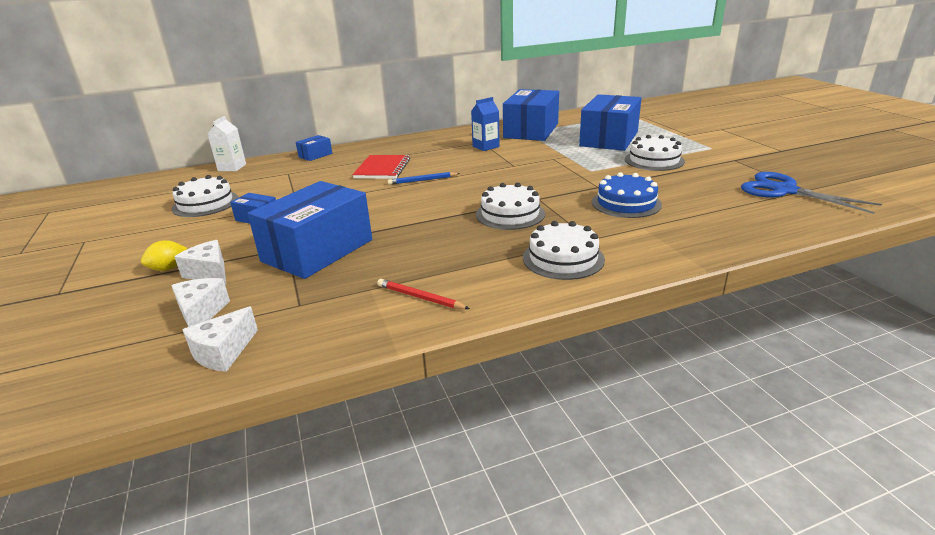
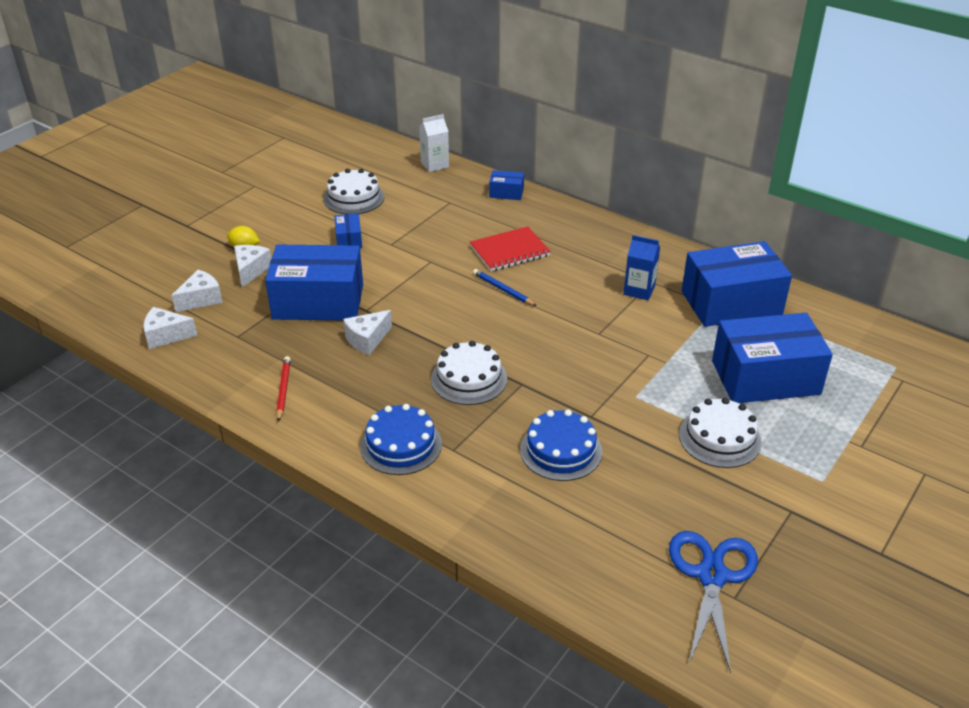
camera: 55 degrees right, 10 degrees up
white cake [523,221,605,280] -> blue cake [360,404,442,475]
none -> white cheese [343,310,392,355]

